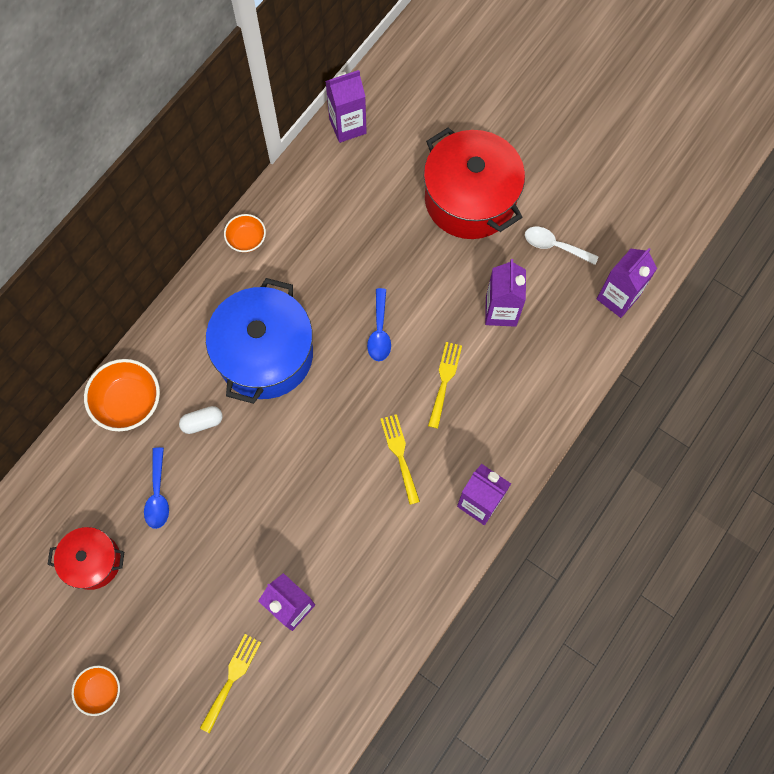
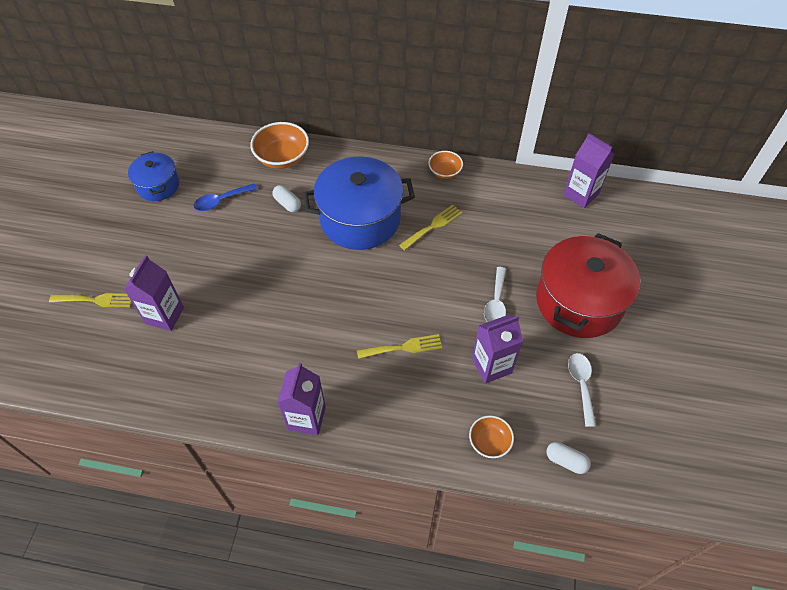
camera: 65 degrees right, 15 degrees down
red pot [47,527,124,590] -> blue pot [128,151,179,201]
orange bowl [72,666,120,716] -> orange bowl moved to [469,415,514,458]
blue spoon [367,288,391,361] -> none
yellow fork [380,414,420,505] -> yellow fork moved to [399,205,462,250]
purple carton [597,248,657,318] -> white capsule [546,442,591,474]
none -> white spoon [484,267,506,322]

